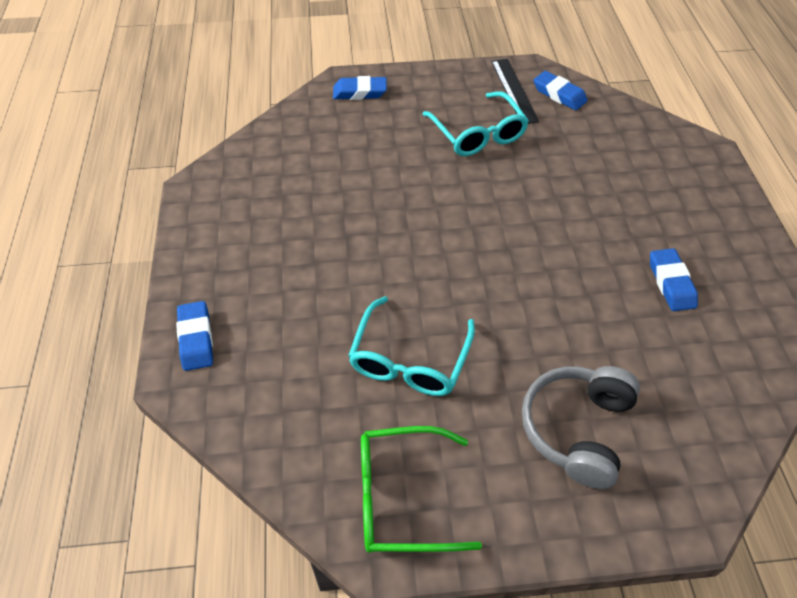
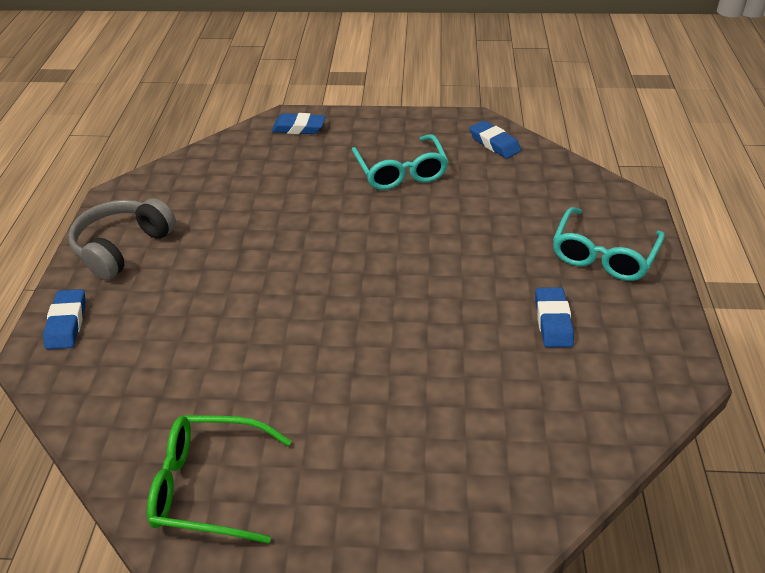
camera: 10 degrees right, 10 degrees down
turquoise glasses [348,296,475,396] -> turquoise glasses moved to [553,207,665,281]
black ruler [491,59,539,124] -> none
grey headphones [522,366,640,489] -> grey headphones moved to [68,198,176,280]

